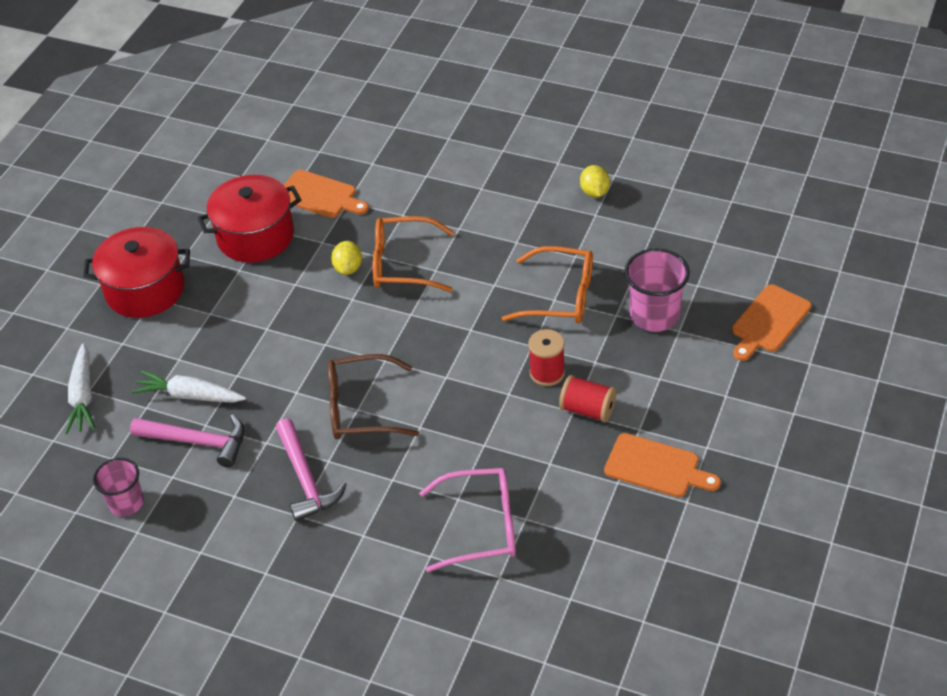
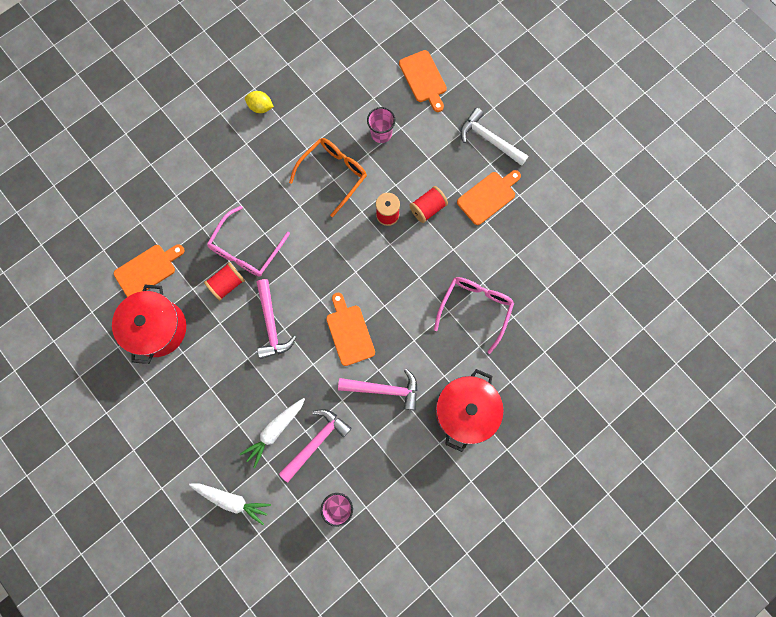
camera: 65 degrees left, 30 degrees up
red pot [83,227,190,318] -> red pot moved to [435,369,504,452]
brown glasses [328,354,419,439] -> orange cutting board [326,293,375,366]
yellow lemon [331,241,362,275] -> red spool [204,262,245,301]
orange glasses [373,216,454,292] -> pink glasses [207,206,290,277]
pink cup [624,248,690,332] -> pink cup [367,107,395,143], size x0.66
none -> pink hammer [256,279,296,359]
none -> white hammer [460,108,528,166]

